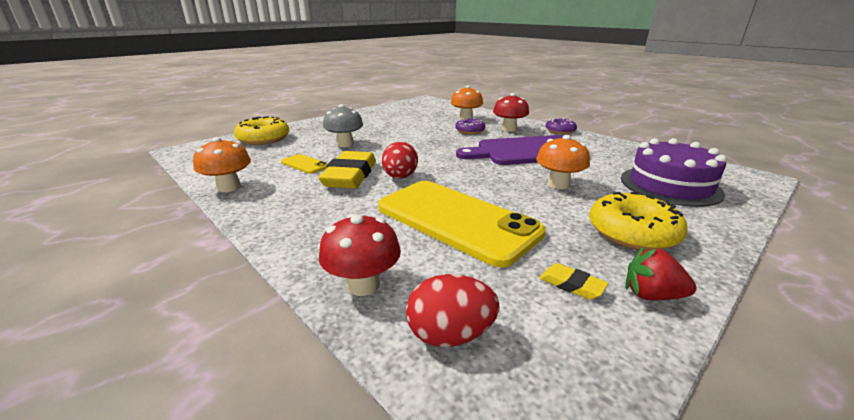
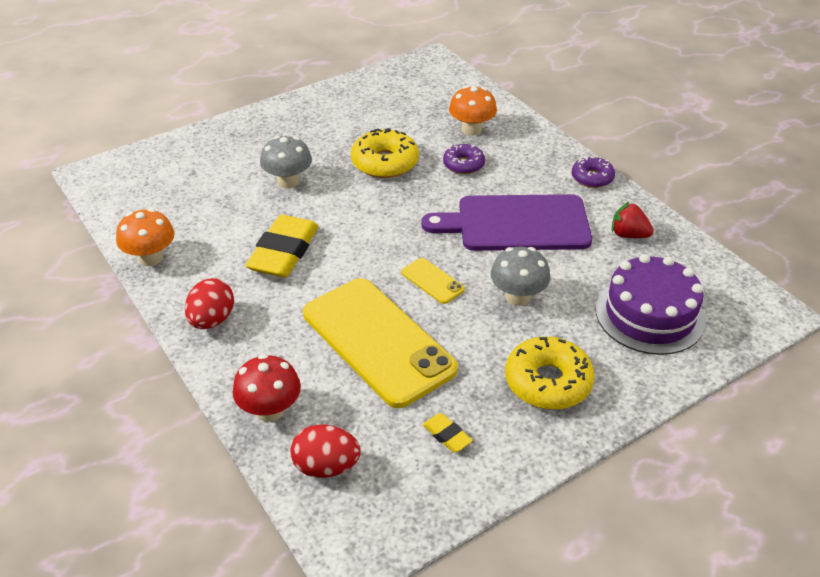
camera: 10 degrees right, 15 degrees up
yellow donut [234,116,289,145] -> yellow donut moved to [351,128,419,178]
yellow phone [281,154,328,174] -> yellow phone moved to [401,258,465,304]
red egg [382,142,418,179] -> red egg moved to [185,278,234,329]
red mushroom [493,93,529,132] -> none
orange mushroom [536,135,590,189] -> grey mushroom [490,247,550,306]
red strawberry [626,247,696,300] -> red strawberry moved to [612,202,654,238]

